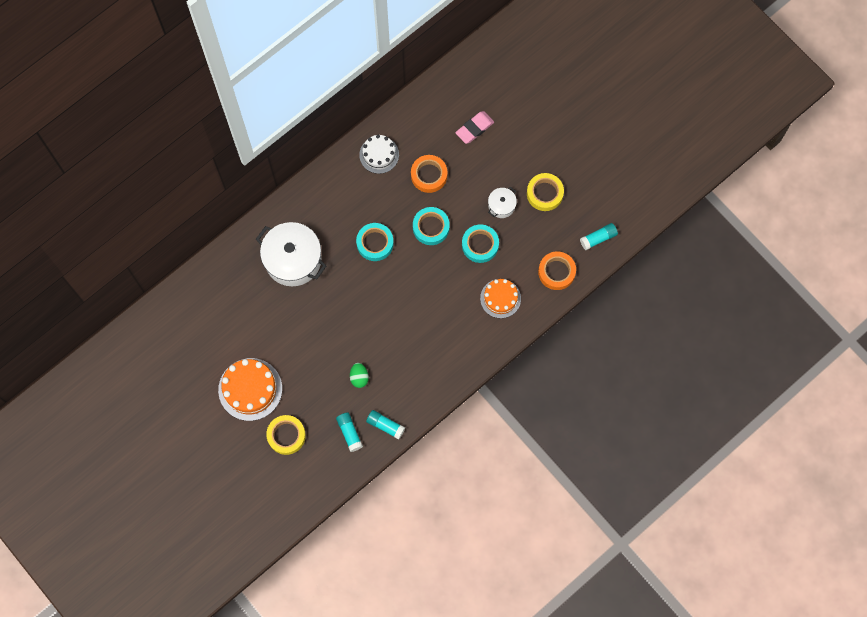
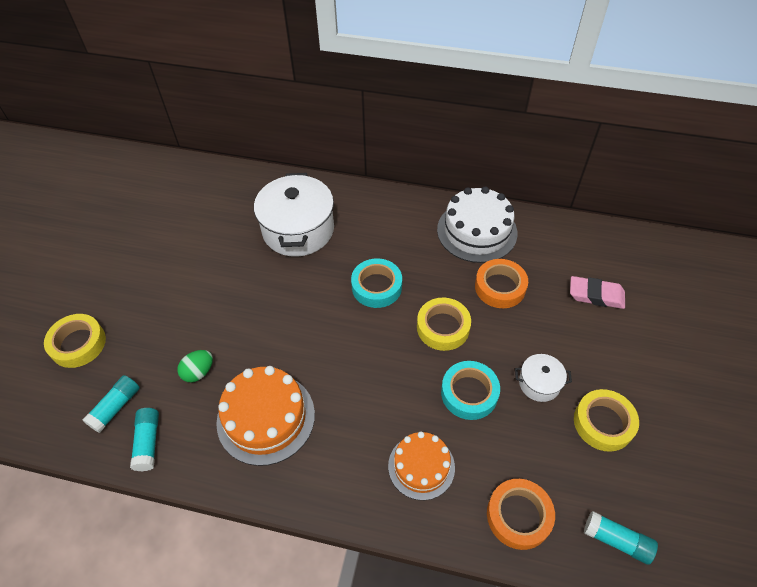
camera: 55 degrees right, 20 degrees down
orange cake [218,358,282,421] -> orange cake moved to [216,366,315,466]
white cake [359,135,399,174] -> white cake [437,187,518,263], size x1.54
turquoise tape [413,207,450,245] -> yellow tape [417,298,471,351]

